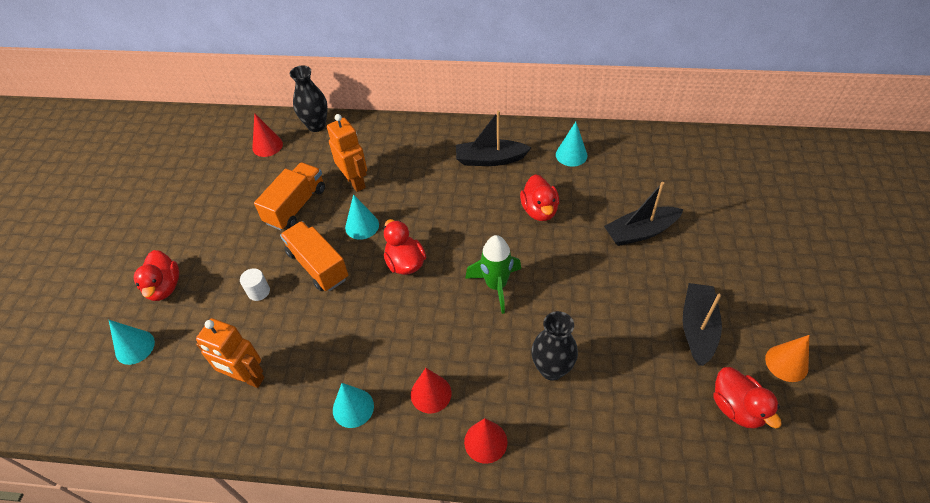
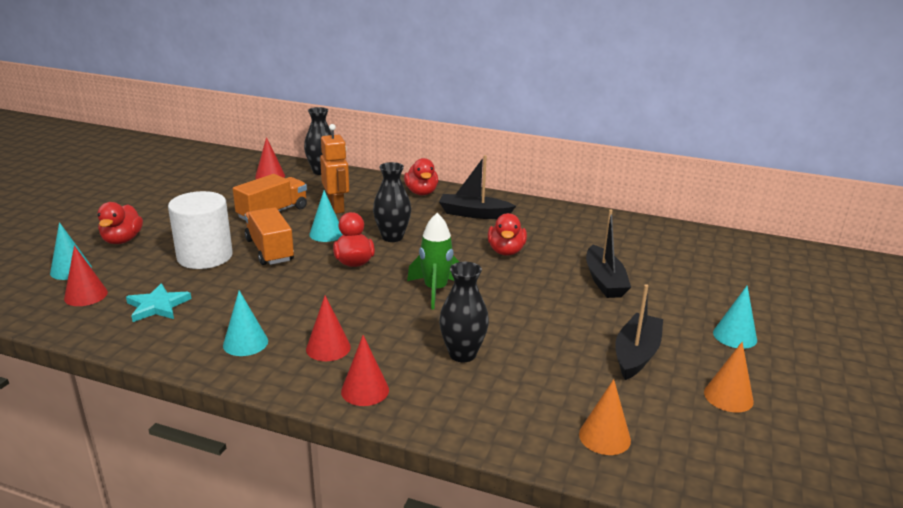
camera: 10 degrees right, 25 degrees down
orange robot [196,318,265,388] -> turquoise star [126,283,191,322]
white cylinder [240,268,270,301] -> white cylinder [168,191,233,269], size x2.38
turquoise cone [556,122,587,167] -> turquoise cone moved to [713,285,757,349]
black boat [604,182,684,246] -> black boat turned 90 degrees counterclockwise [586,209,631,298]
red duck [713,367,782,429] -> red duck moved to [404,158,438,195]
none -> red cone [64,246,108,306]
none -> black vase [373,162,411,242]
none -> orange cone [579,379,631,455]

